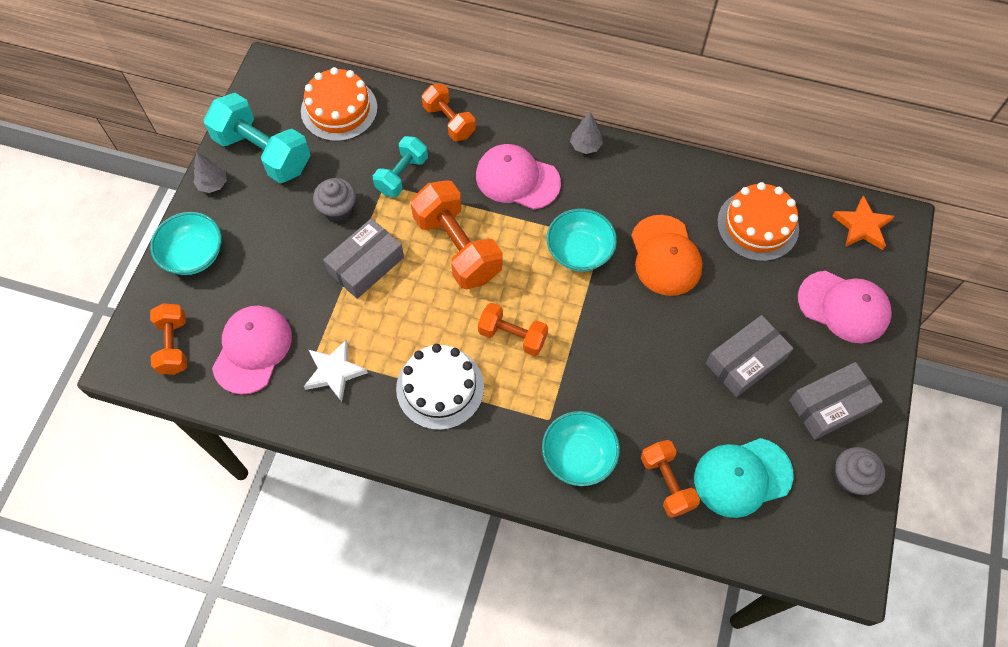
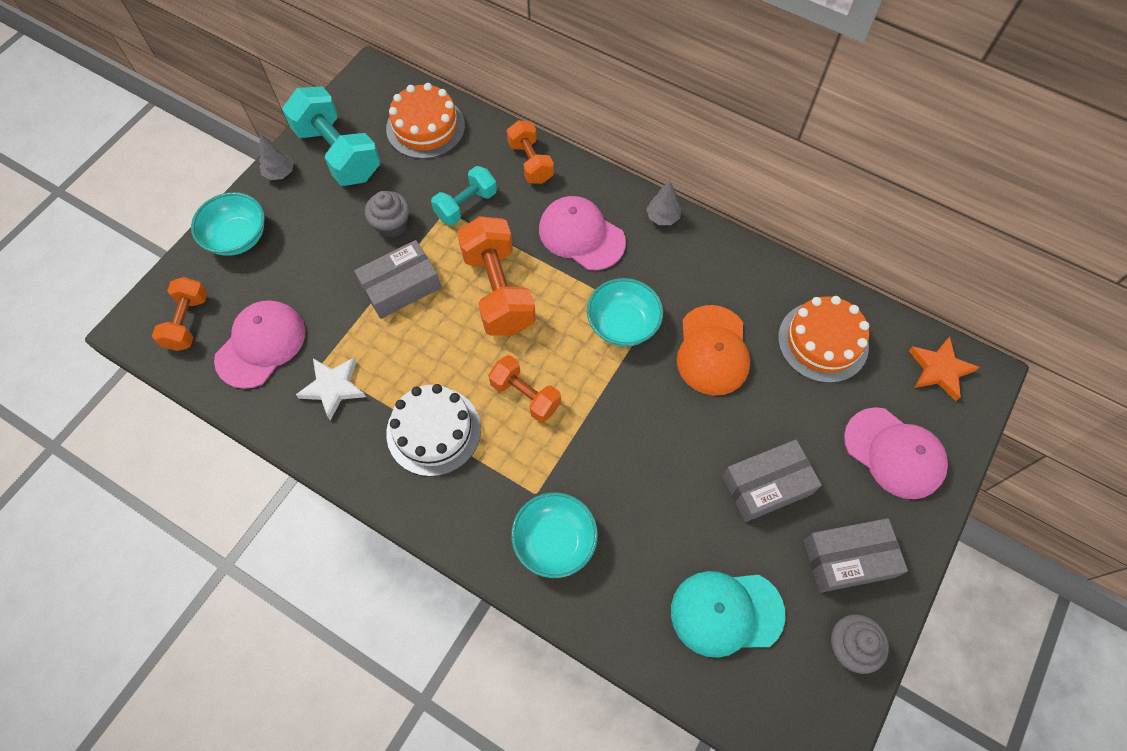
camera: 15 degrees right, 0 degrees up
orange dumbbell [641,440,700,518] -> none

